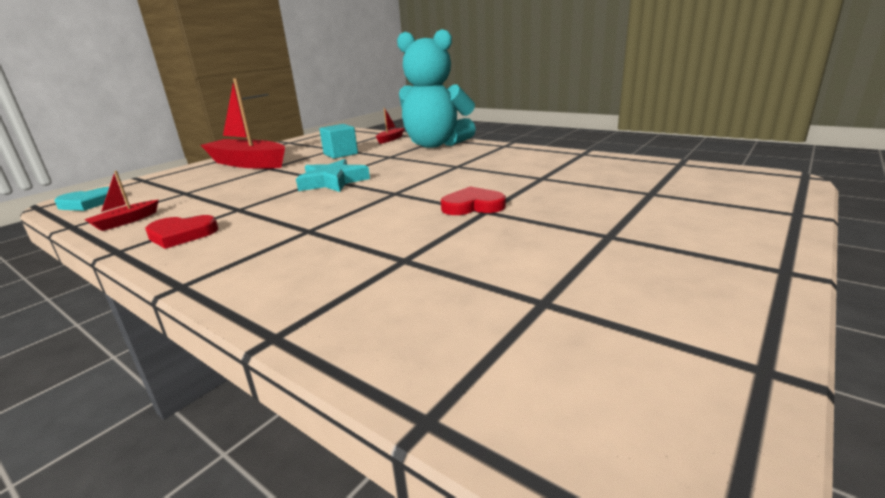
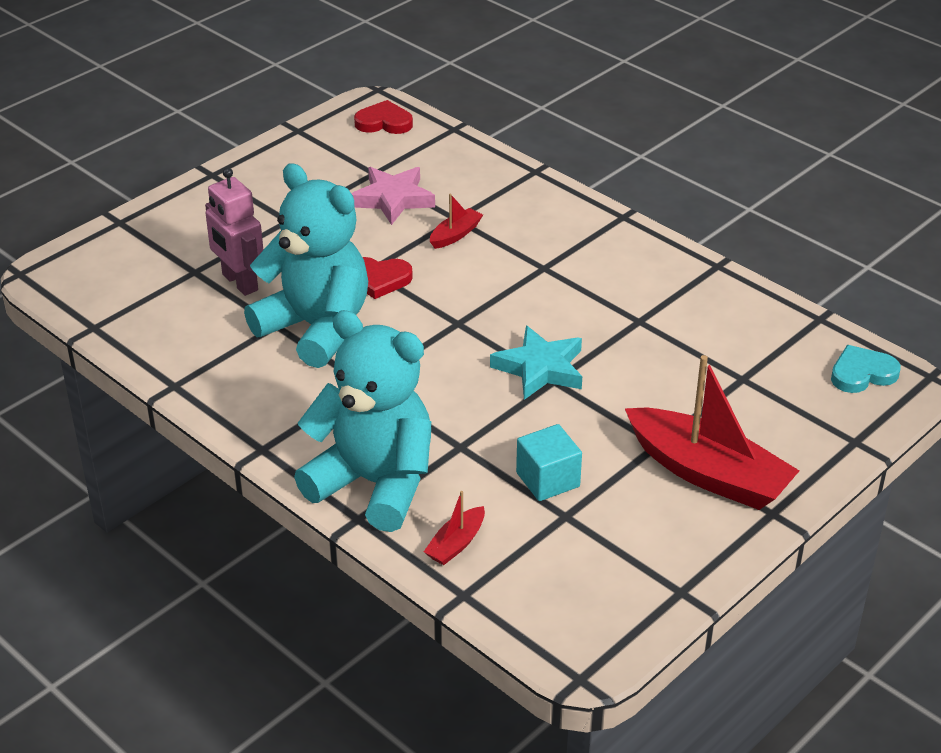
camera: 175 degrees left, 15 degrees up
red boat [84,171,159,231] -> red boat moved to [430,194,483,249]
red heart [145,215,219,249] -> red heart moved to [354,100,413,134]
none -> pink robot [205,168,263,296]
none -> turquoise teddy bear [244,163,368,368]
none -> pink star [351,167,435,225]

